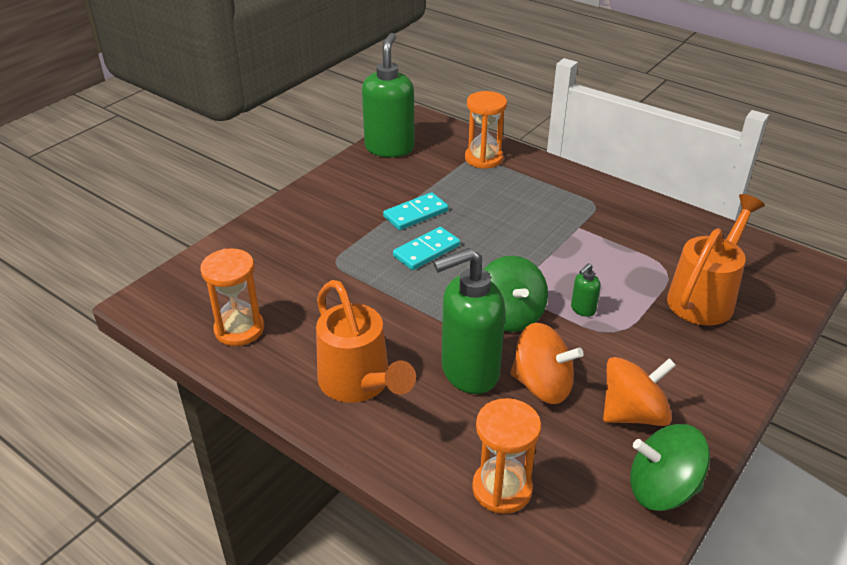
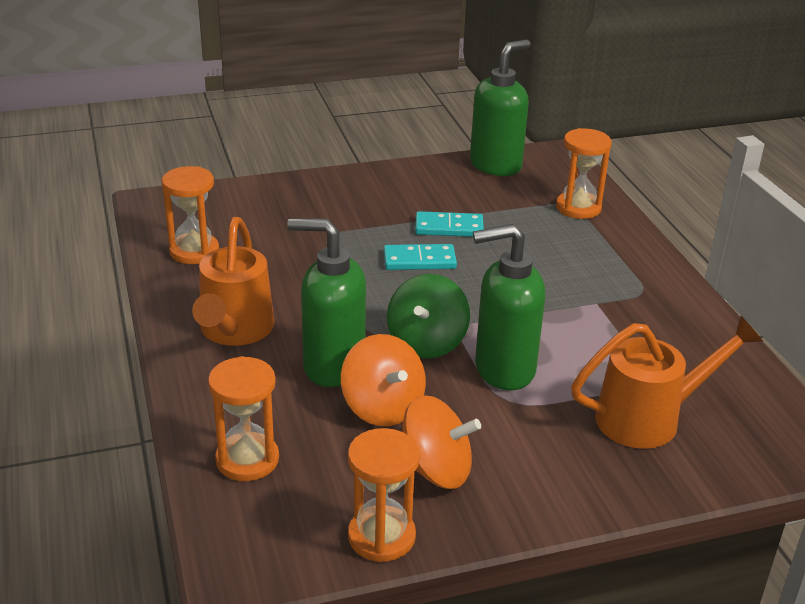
camera: 35 degrees right, 5 degrees down
green soap dispenser [571,263,601,317] -> green soap dispenser [473,224,545,390], size x2.39
green spinning top [630,424,710,511] -> orange hourglass [348,428,420,562]

